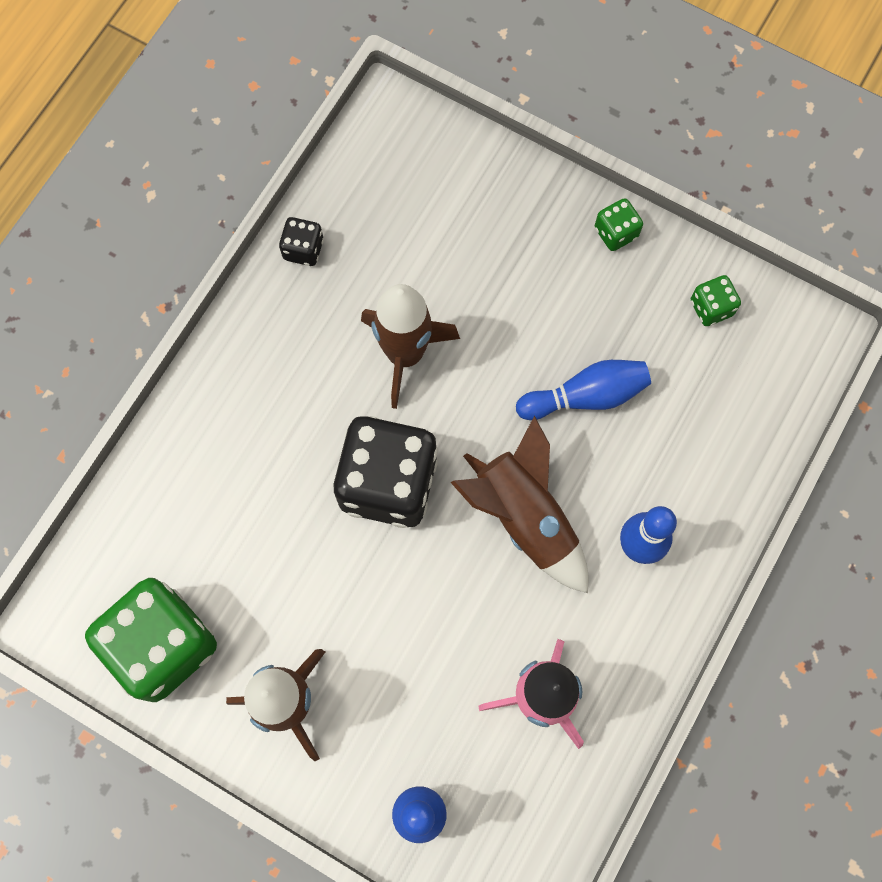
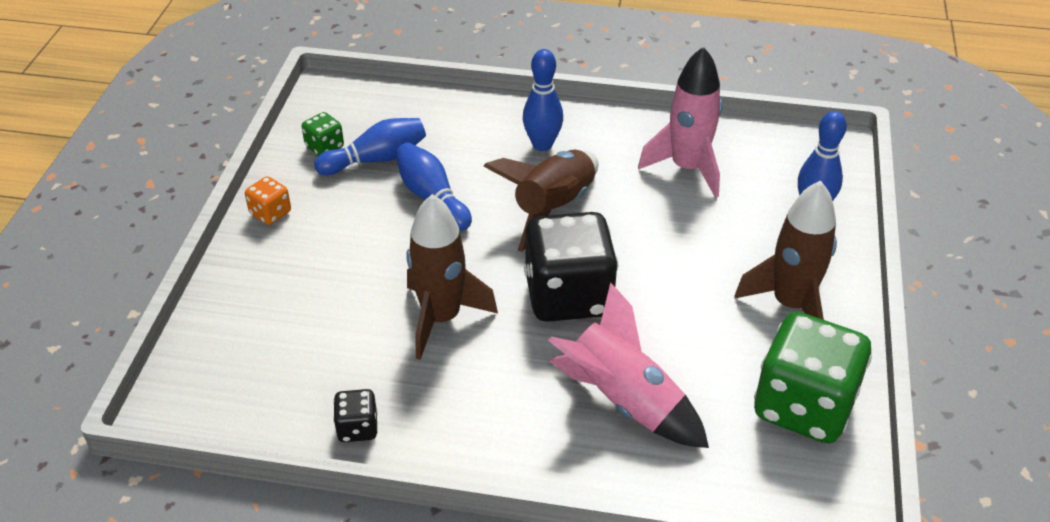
camera: 110 degrees left, 30 degrees down
green dice [595,198,643,251] -> orange dice [245,176,291,225]
none -> blue bowling pin [314,118,426,175]
none -> pink rocket [548,282,709,448]

